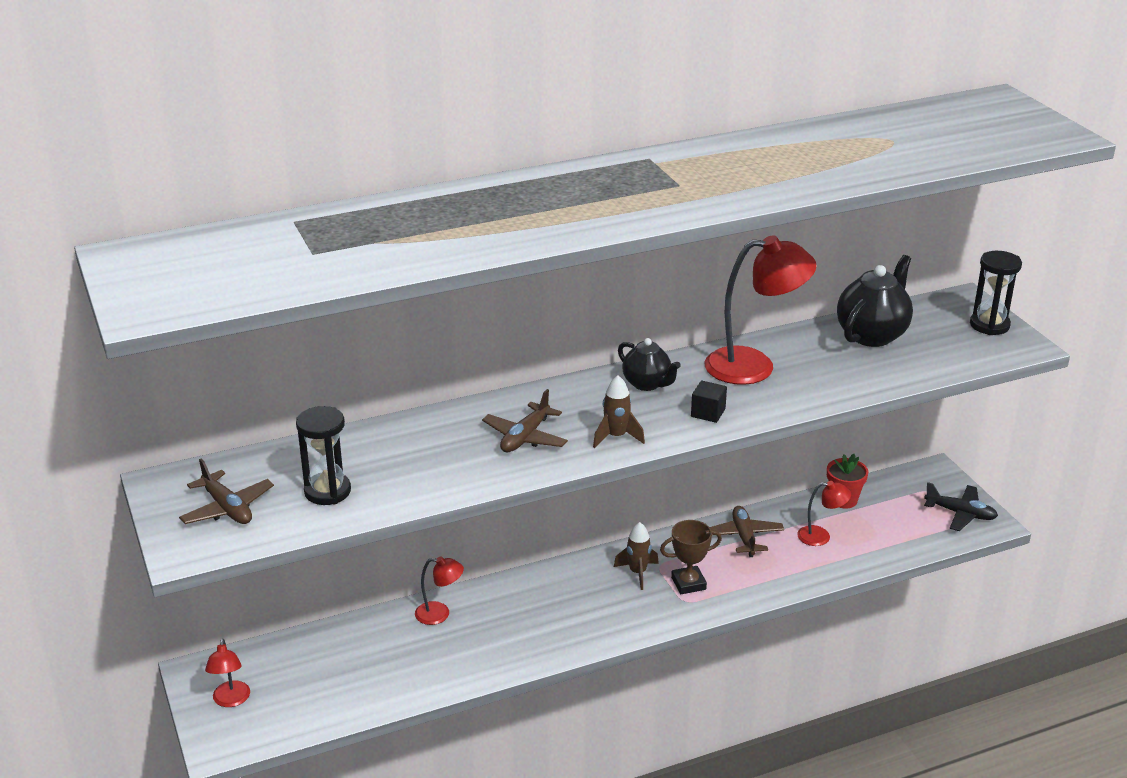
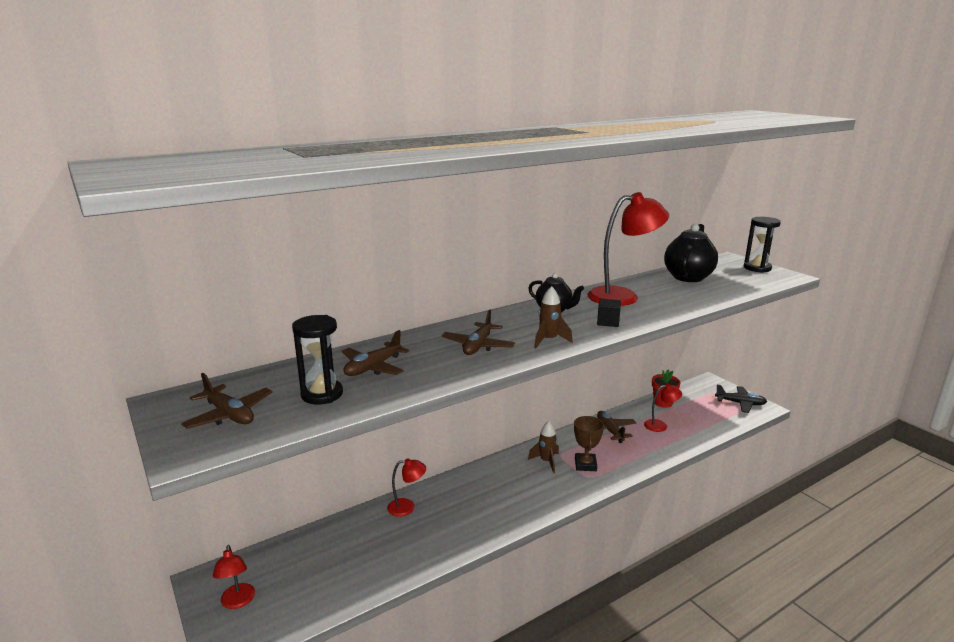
camera: 10 degrees left, 10 degrees down
brown trophy [660,520,722,594] -> brown trophy turned 60 degrees counterclockwise [574,416,604,471]
none -> brown plane [342,330,409,376]

